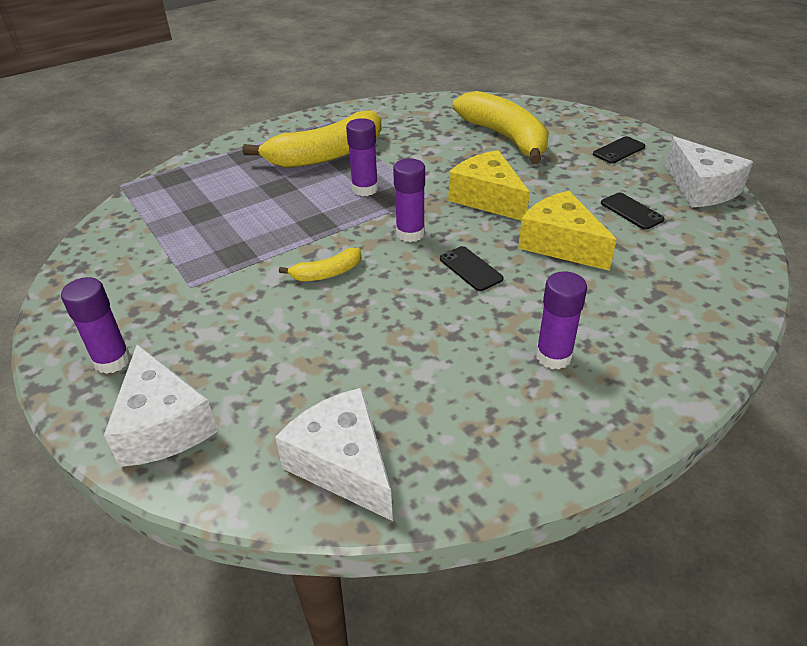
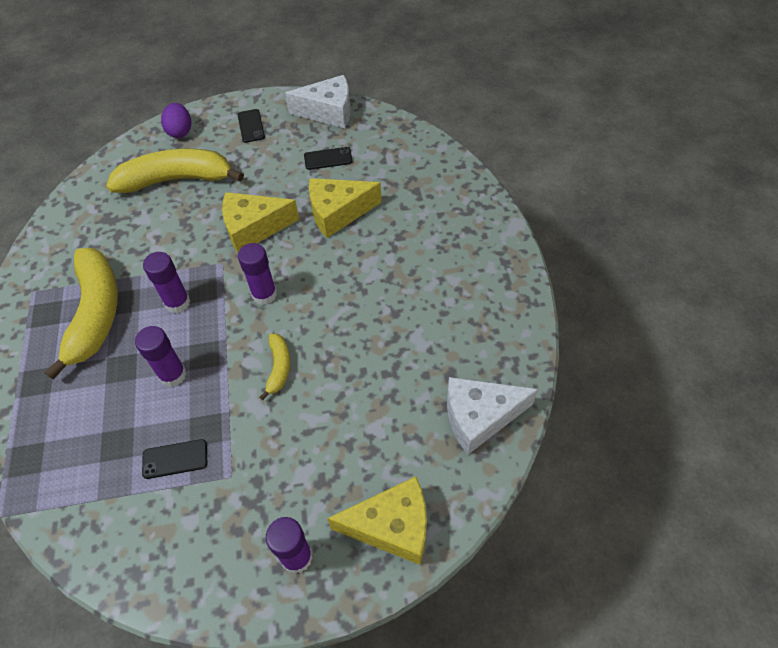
camera: 65 degrees left, 15 degrees up
white cheese [104,344,218,467] -> yellow cheese [327,476,427,565]
black phone [440,246,504,291] -> black phone moved to [142,439,207,479]
purple glue stick [536,271,587,369] -> purple glue stick moved to [135,326,187,387]
none -> purple egg [161,103,191,138]

